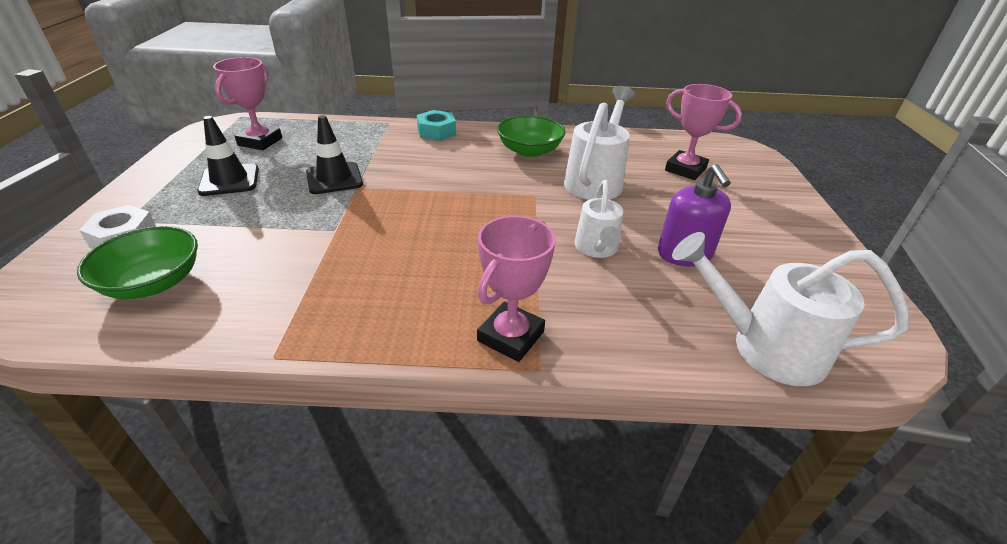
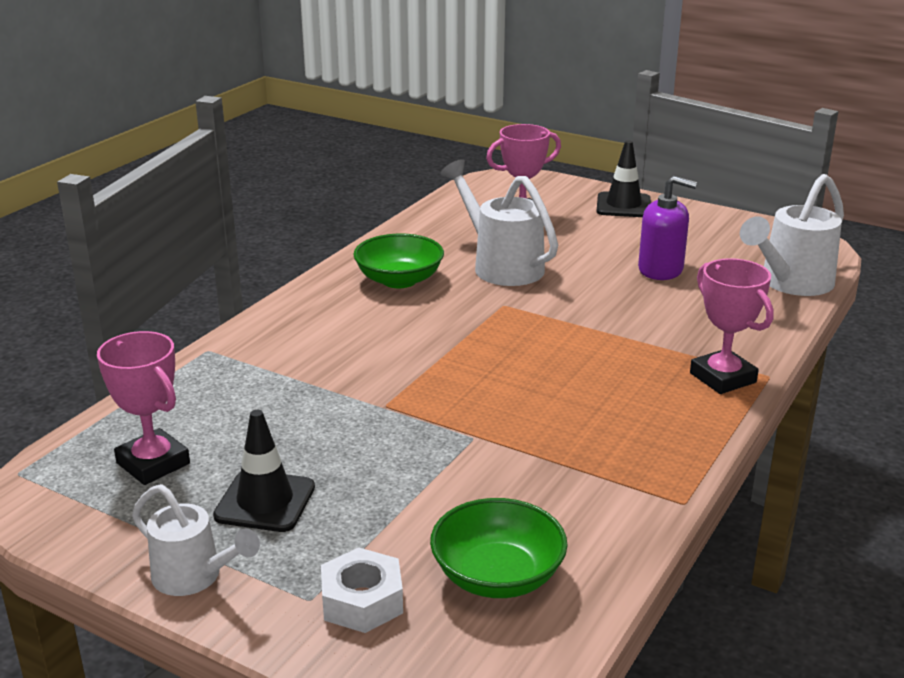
camera: 60 degrees left, 10 degrees down
black traffic cone [306,115,363,194] -> black traffic cone moved to [597,140,651,217]
turquoise nut [417,110,456,141] -> none
white watering can [575,180,623,258] -> white watering can moved to [132,484,260,596]

